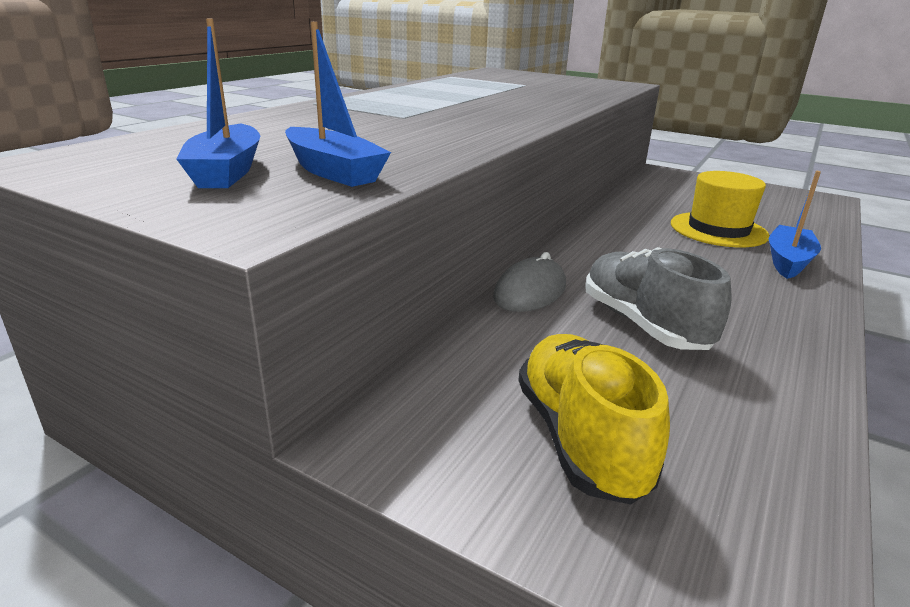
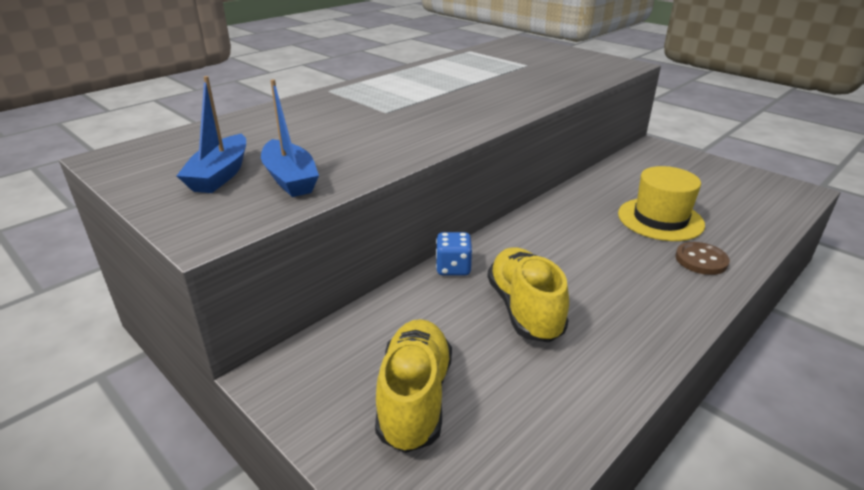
camera: 15 degrees right, 5 degrees up
grey mouse [493,252,566,312] -> blue dice [436,232,473,276]
grey shoe [585,247,732,350] -> yellow shoe [487,247,569,342]
blue boat [769,171,821,279] -> brown button [675,242,730,275]

